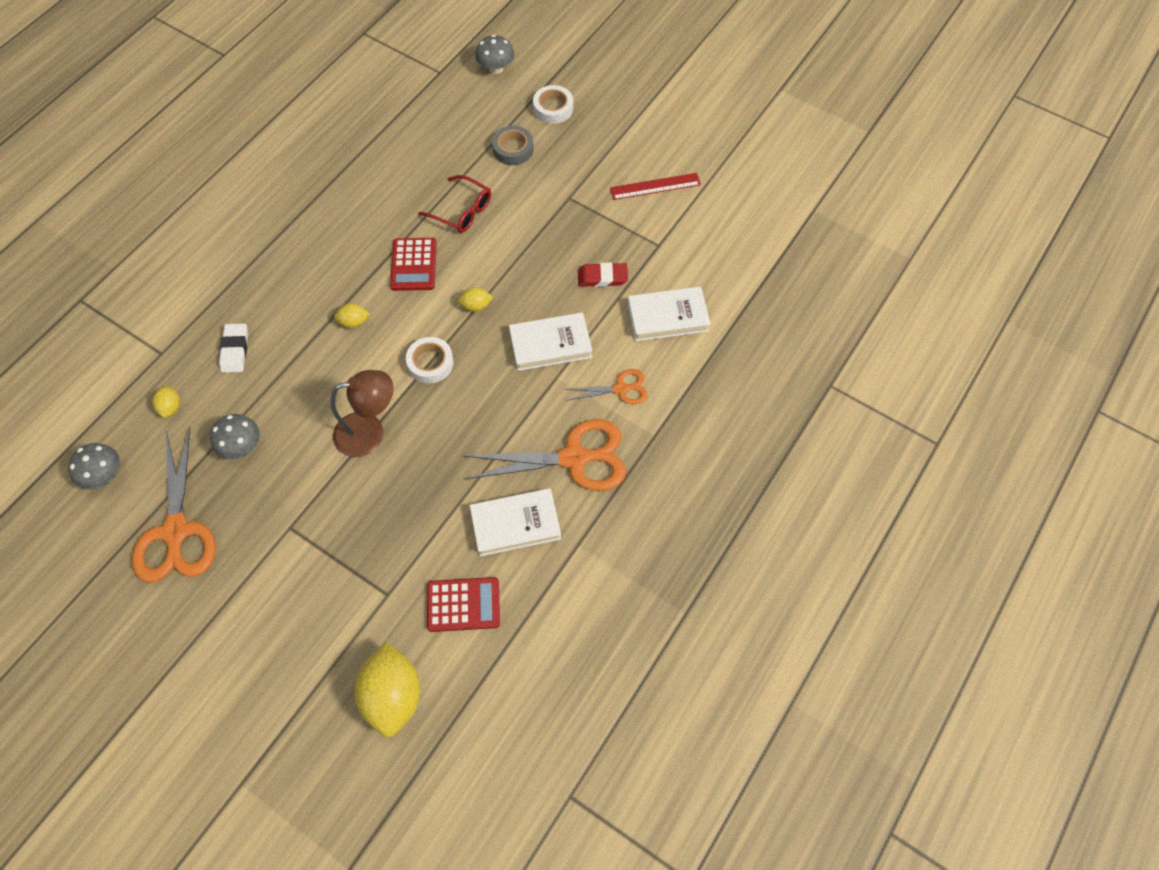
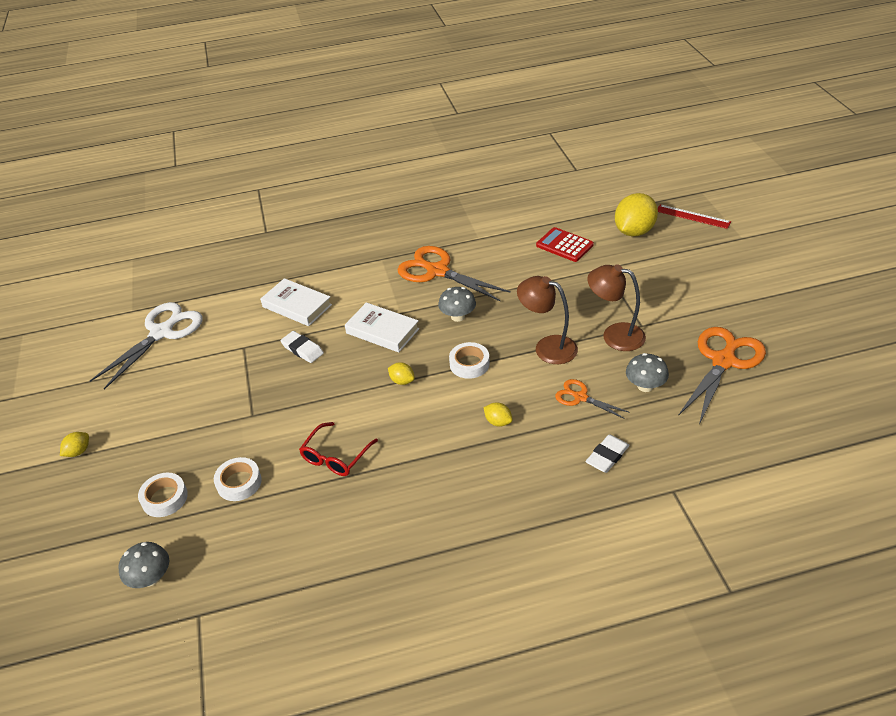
camera: 135 degrees left, 20 degrees down
grey mushroom [68,443,120,490] -> grey mushroom moved to [438,287,476,322]
yellow lemon [152,385,180,418] -> yellow lemon moved to [60,432,89,457]
red calculator [390,238,437,291] -> none
red glasses [418,175,491,233] -> red glasses turned 135 degrees counterclockwise [299,422,378,476]
white book [470,488,561,557] -> none
grey tape [492,126,534,165] -> white tape [214,457,262,501]
orange scissors [565,369,648,404] -> orange scissors moved to [555,379,630,419]
red eraser [578,262,628,287] -> white eraser [280,331,324,363]
red ruler [610,173,701,200] -> red ruler moved to [658,204,731,229]
none -> white scissors [90,302,202,389]
none -> brown lamp [587,264,646,351]

